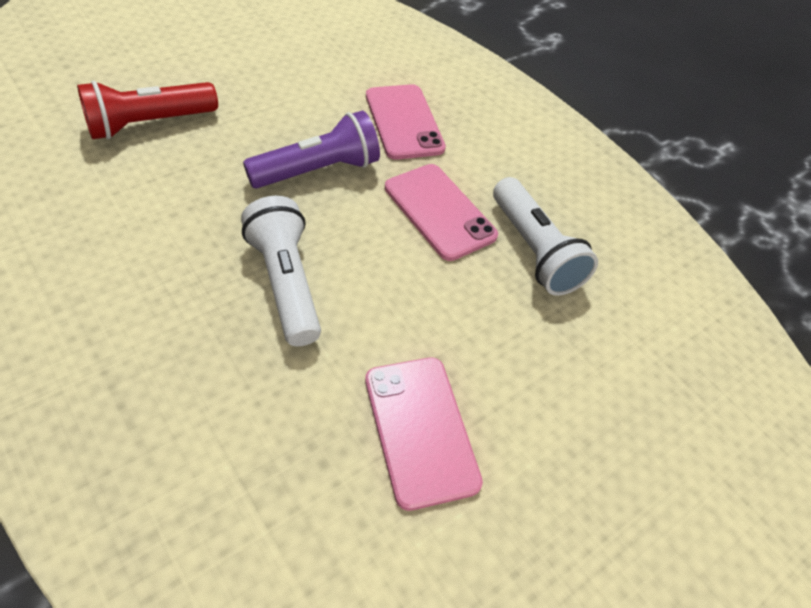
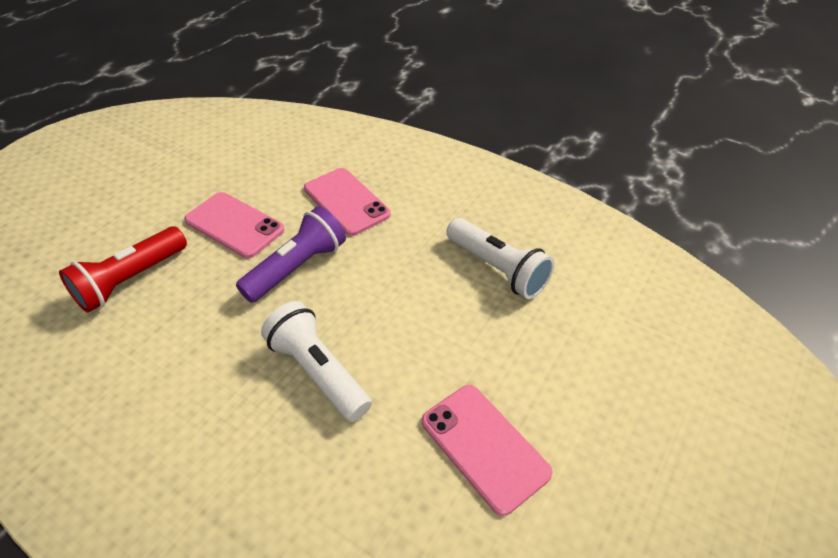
camera: 15 degrees left, 5 degrees down
pink phone [385,164,498,261] -> pink phone moved to [184,192,285,258]

